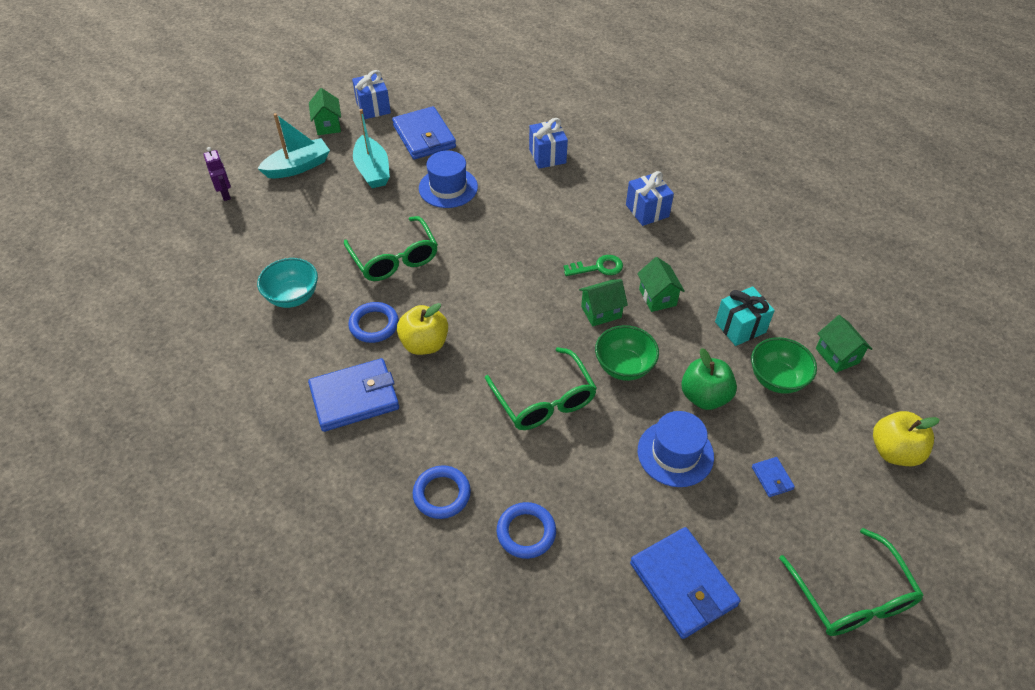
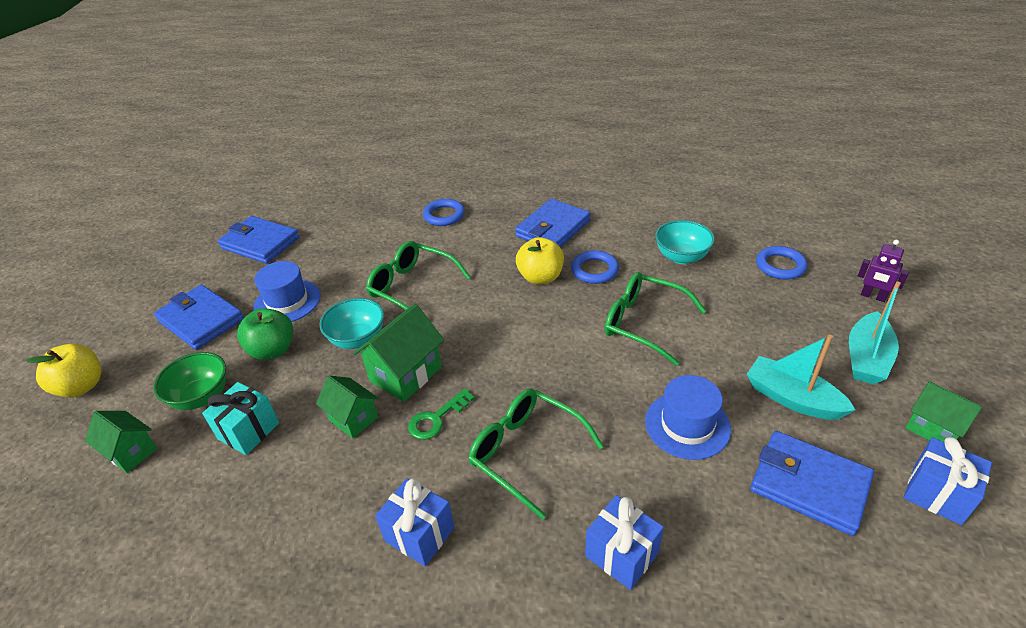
camera: 150 degrees right, 10 degrees down
blue ring [497,502,556,559] -> blue ring moved to [756,246,808,279]
green house [579,279,628,327] -> green house [353,304,444,402], size x1.53
green bowl [595,325,659,381] -> turquoise bowl [319,298,384,349]
blue wallet [752,457,795,497] -> blue wallet [154,285,244,350], size x2.28
green glasses [779,528,924,636] -> green glasses moved to [468,389,604,520]

